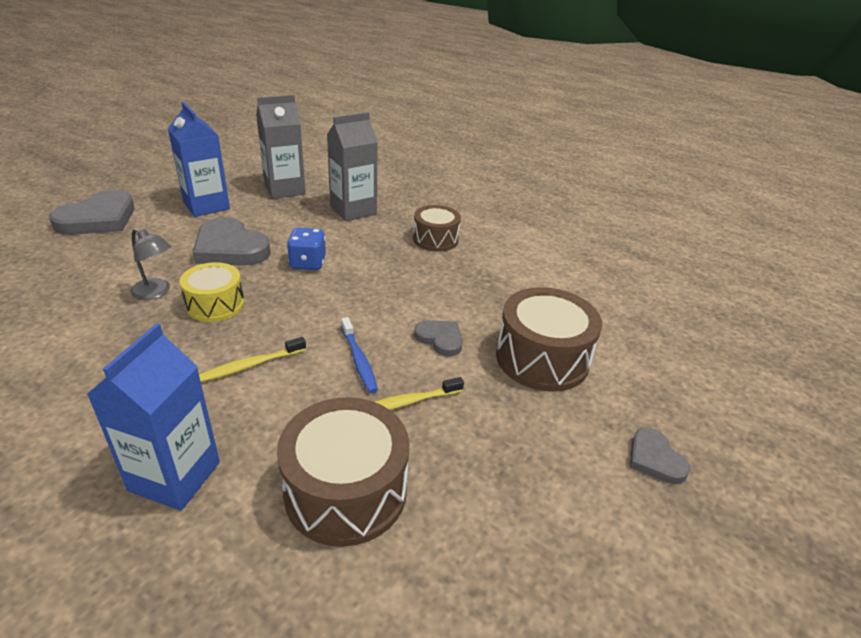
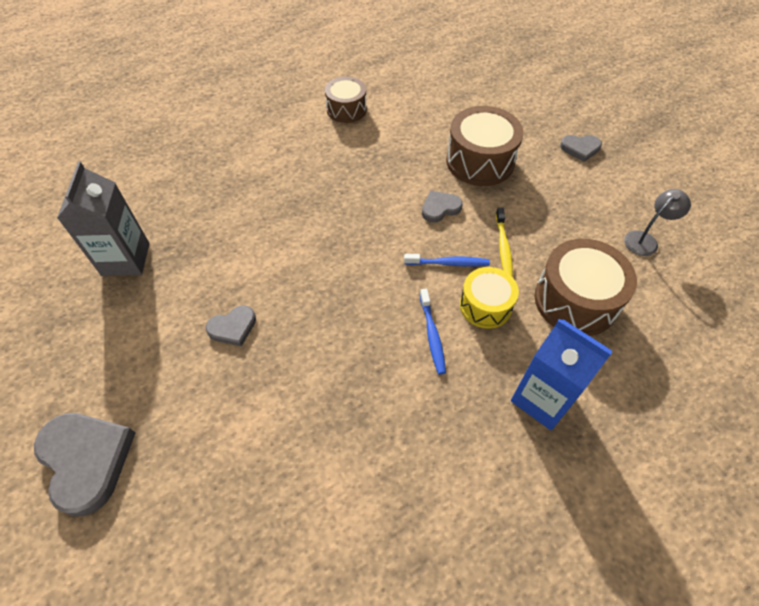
camera: 65 degrees left, 20 degrees up
grey lamp [130,228,171,300] -> grey lamp moved to [624,189,691,256]
blue carton [167,102,230,217] -> none
yellow drum [179,262,244,322] -> yellow drum moved to [460,267,519,329]
grey heart [192,217,271,266] -> grey heart [205,305,256,346], size x0.54
yellow toothbrush [199,337,306,382] -> blue toothbrush [420,289,446,374]
blue dice [287,228,326,270] -> none
grey carton [327,112,378,221] -> none
brown drum [413,205,461,252] -> brown drum moved to [325,76,367,123]

